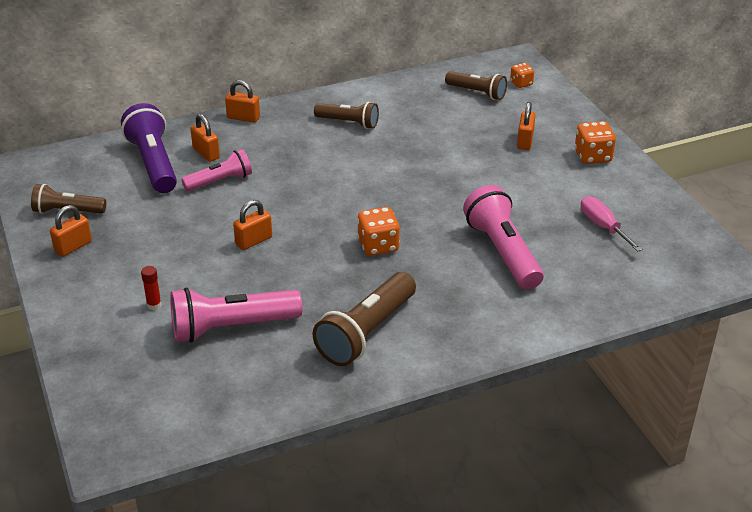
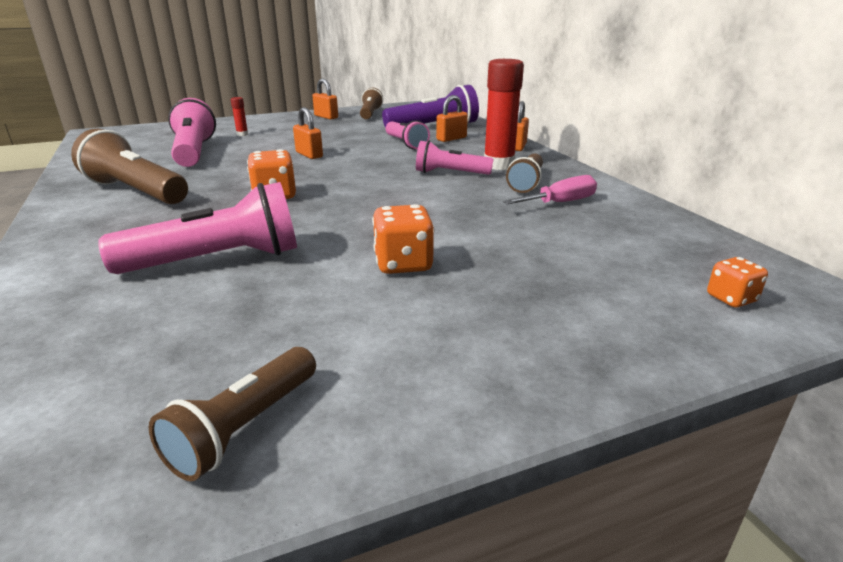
camera: 90 degrees right, 10 degrees down
brown flashlight [445,71,507,100] -> brown flashlight moved to [149,347,316,481]
orange padlock [517,102,535,150] -> none
orange dice [574,121,616,164] -> orange dice moved to [372,204,435,274]
pink screwdriver [581,196,643,252] -> pink screwdriver moved to [503,175,597,205]
none -> pink flashlight [416,141,493,175]
none -> red glue stick [484,59,524,170]

